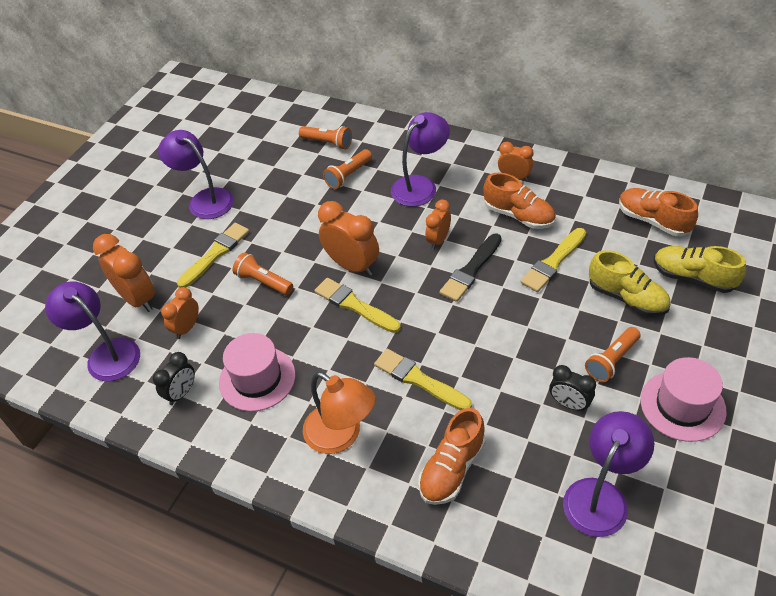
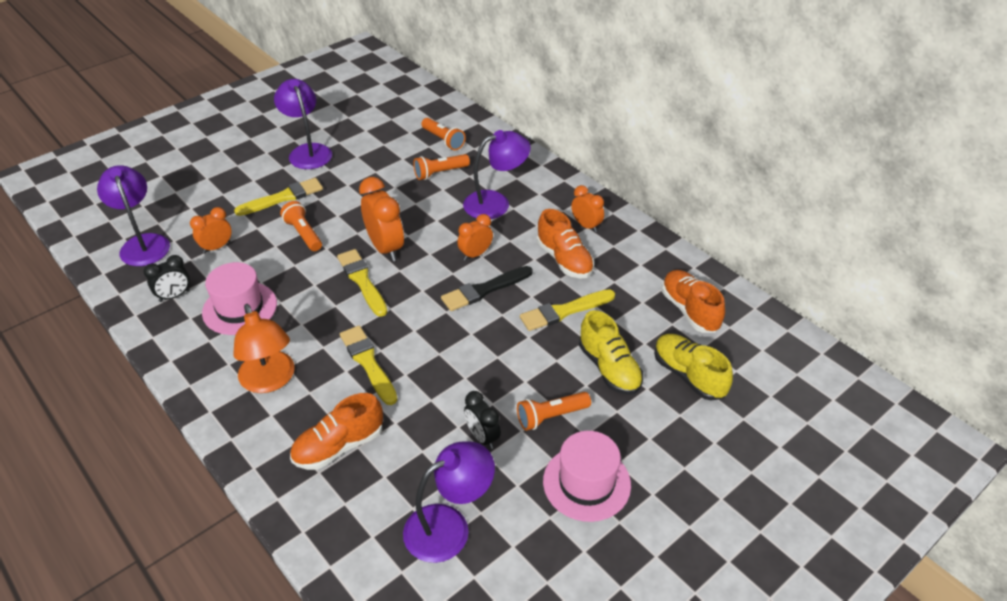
camera: 20 degrees right, 5 degrees down
orange clock [93,234,155,312] -> none

